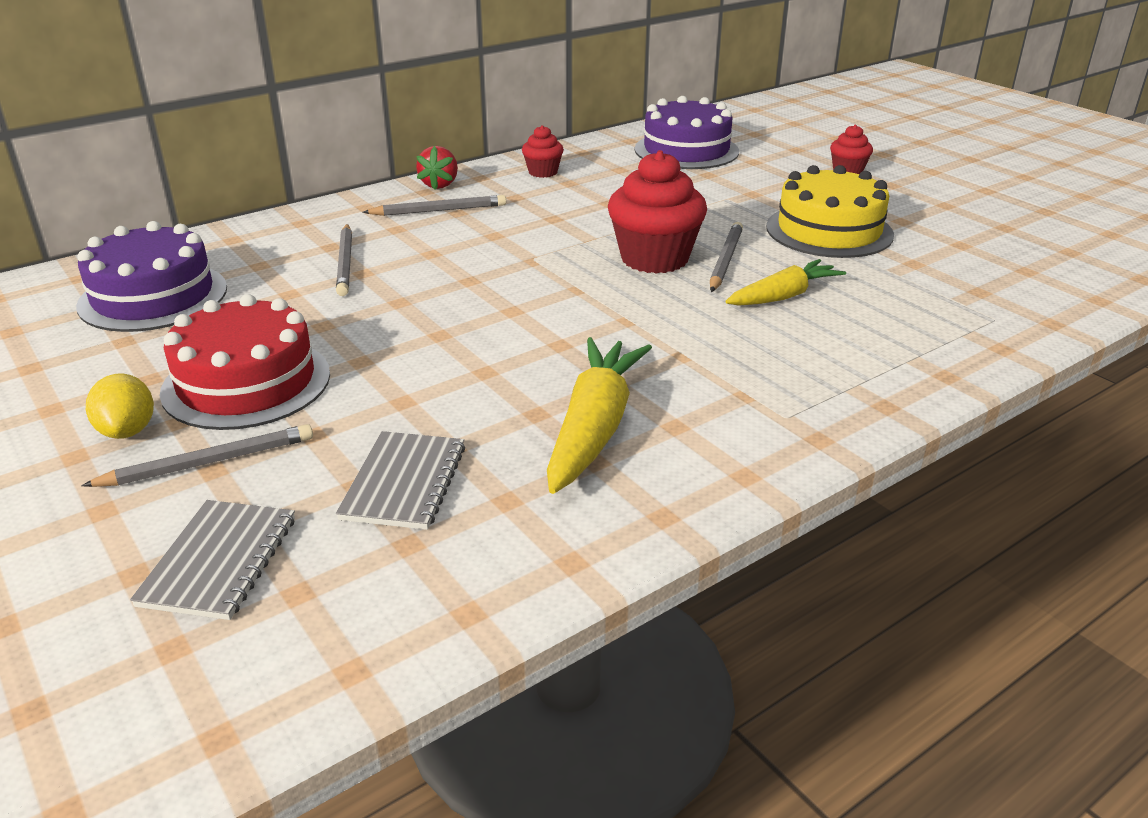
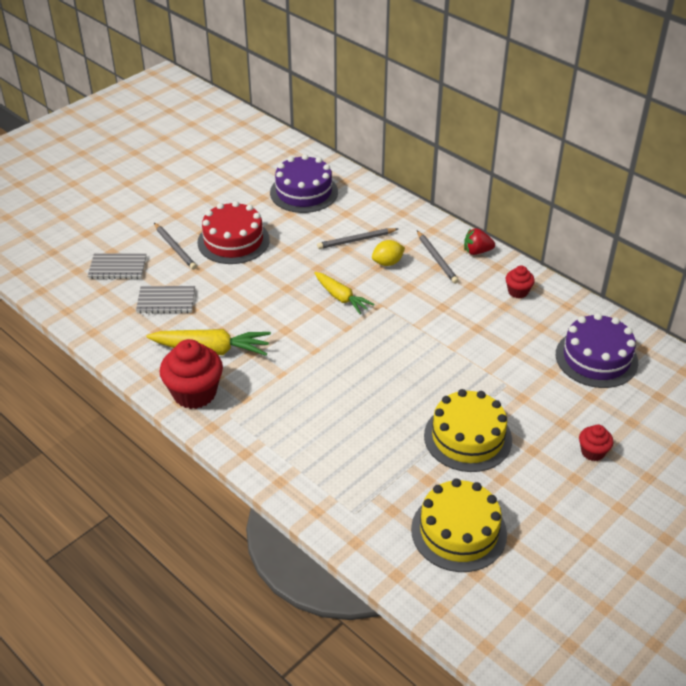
camera: 80 degrees right, 10 degrees up
yellow lemon [86,374,154,439] -> yellow lemon moved to [372,240,405,266]
red cupcake [608,150,707,274] -> red cupcake moved to [160,339,223,409]
grey pencil [710,222,743,292] -> none
yellow carrot [725,259,846,306] -> yellow carrot moved to [314,272,375,314]
none -> yellow cake [411,478,507,572]

